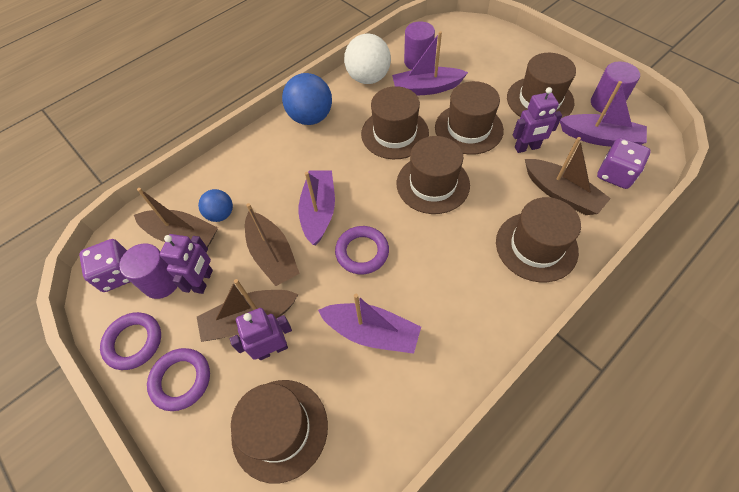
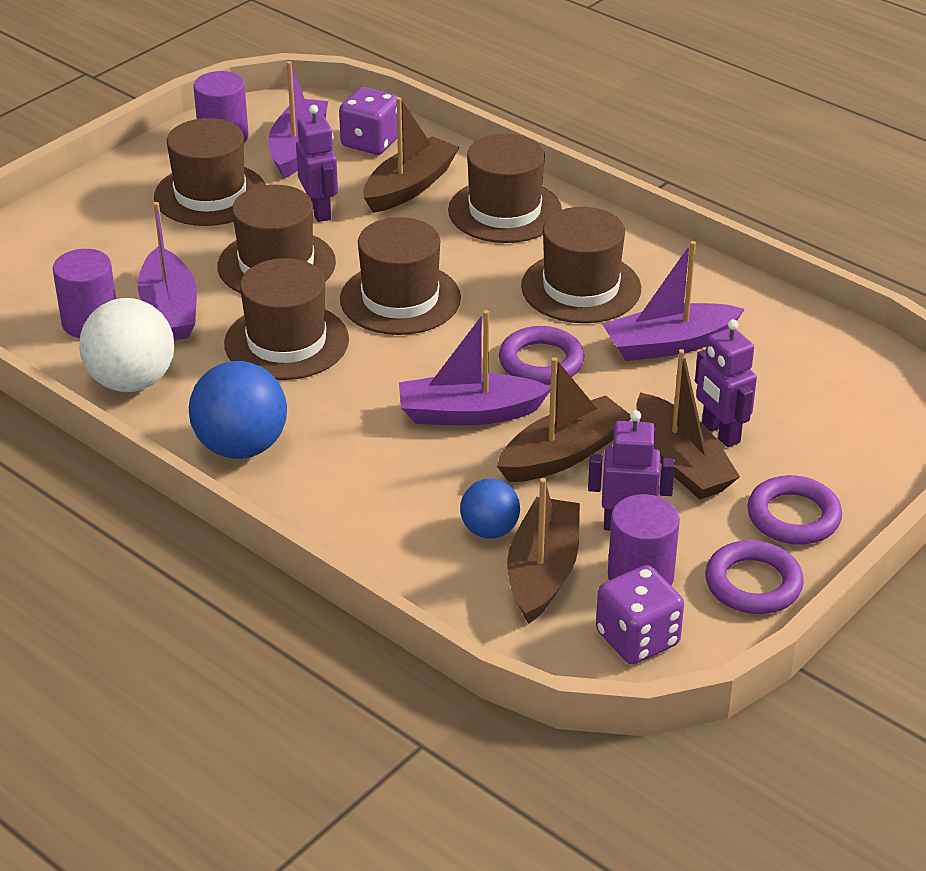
camera: 100 degrees left, 20 degrees down
brown hat [231,380,328,484] -> brown hat moved to [521,207,641,323]
purple boat [318,294,421,354] -> purple boat turned 120 degrees counterclockwise [602,241,745,361]

